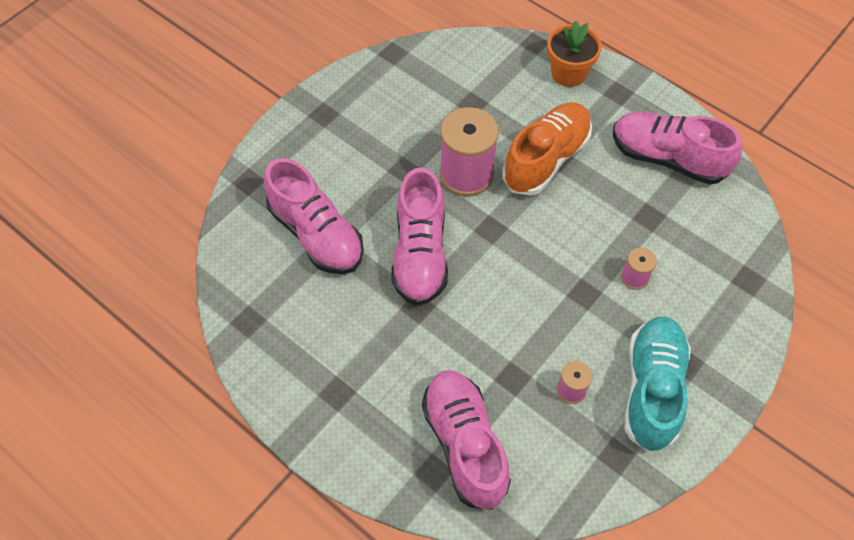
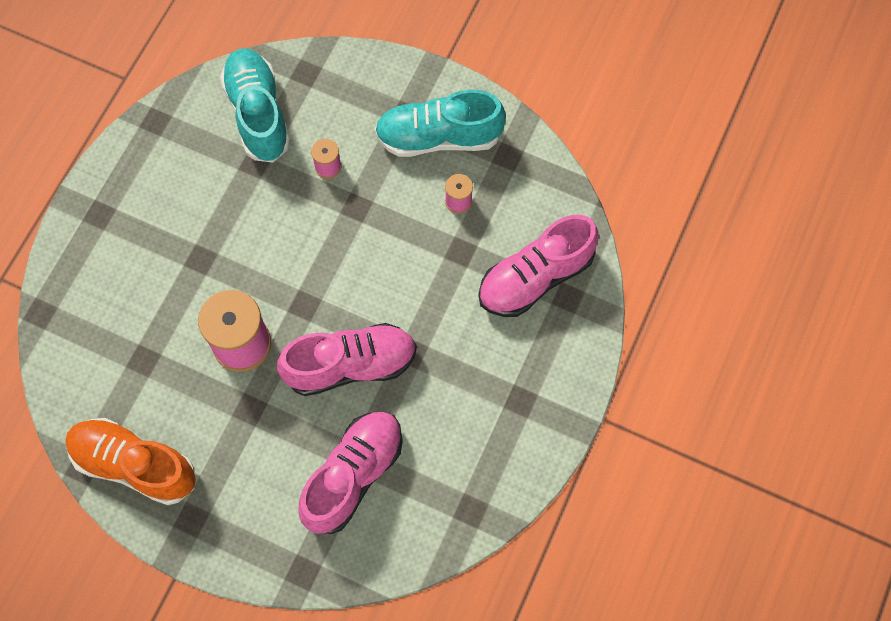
camera: 105 degrees left, 10 degrees up
orange shoe [502,103,592,196] -> orange shoe moved to [65,418,196,505]
orange flower pot [547,21,602,87] -> none
pink shoe [613,111,742,185] -> none
none -> turquoise shoe [220,48,291,162]

